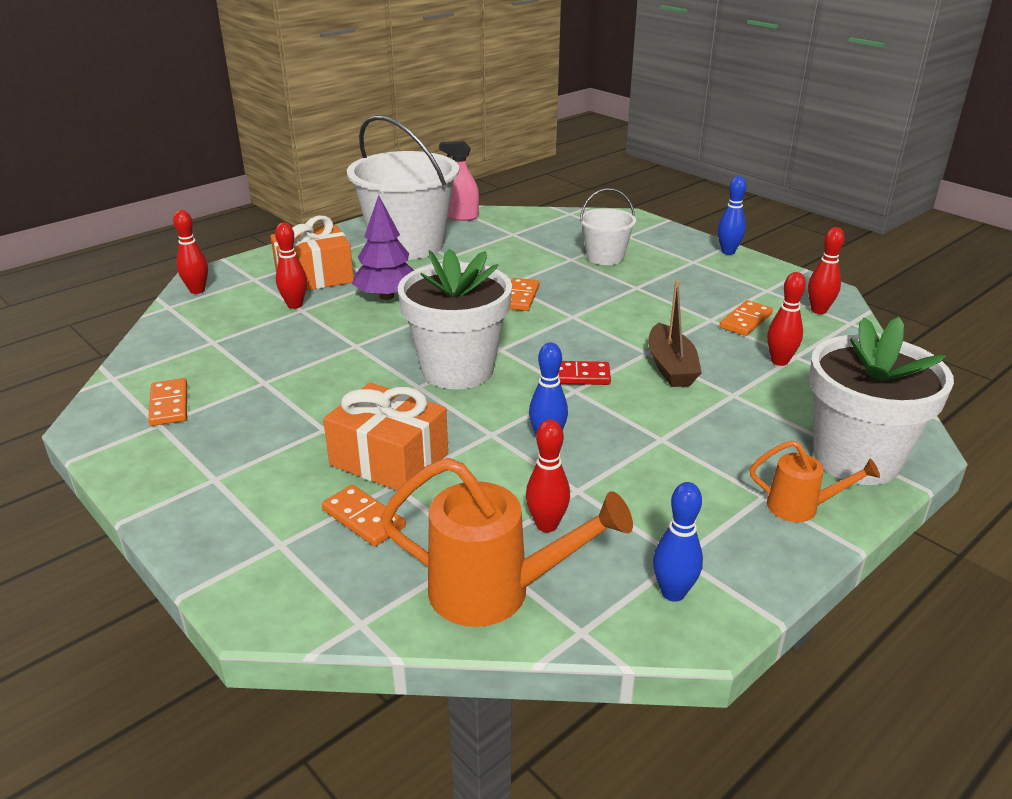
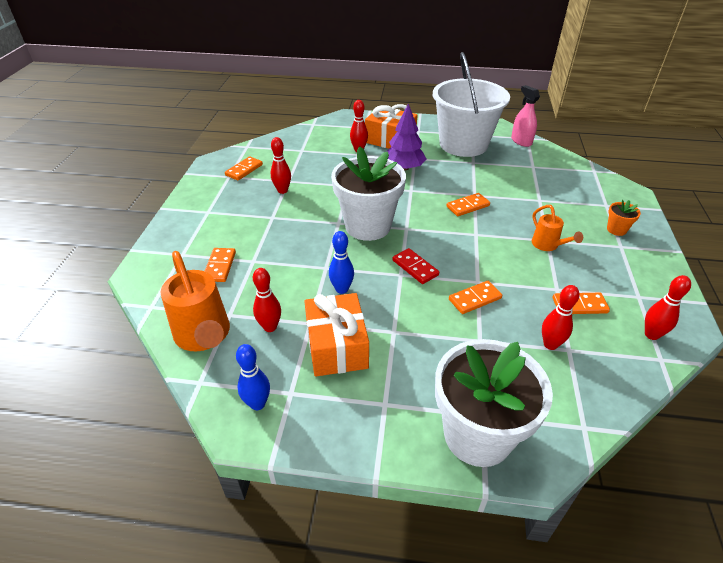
camera: 50 degrees right, 10 degrees up
red bowling pin [173,210,208,294] -> red bowling pin moved to [271,137,291,194]
orange gift [323,383,448,491] -> orange gift moved to [304,293,369,377]
white bucket [579,188,637,265] -> none
brown boat [648,280,702,387] -> orange domino [449,281,502,314]
blue bowling pin [718,176,746,255] -> none
orange watering can [750,440,880,522] -> orange watering can moved to [532,205,583,251]
none -> orange flower pot [607,200,641,236]

